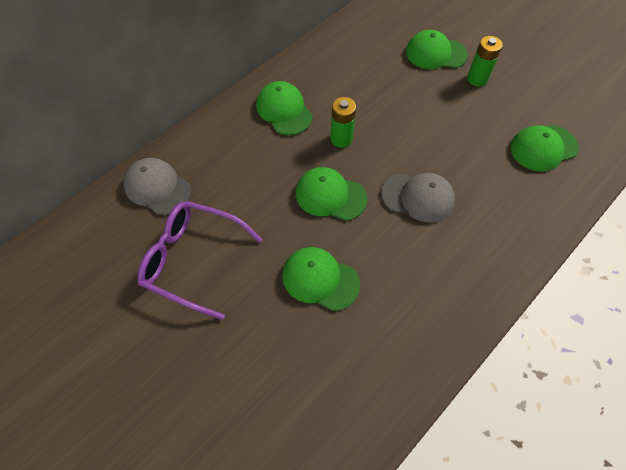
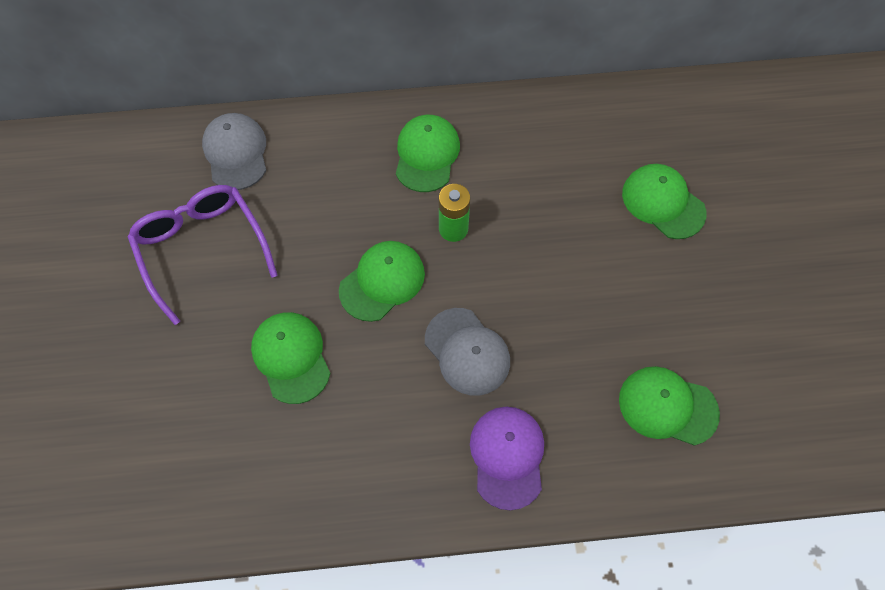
camera: 40 degrees right, 5 degrees up
green cap [296,167,368,221] -> green cap turned 75 degrees clockwise [339,241,425,322]
green battery [467,36,503,86] -> none
none -> purple cap [470,407,544,510]

